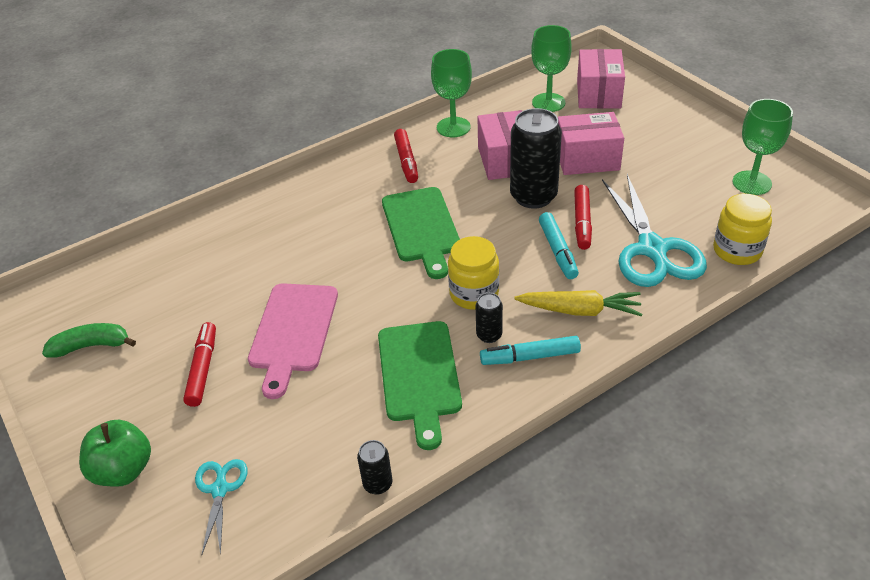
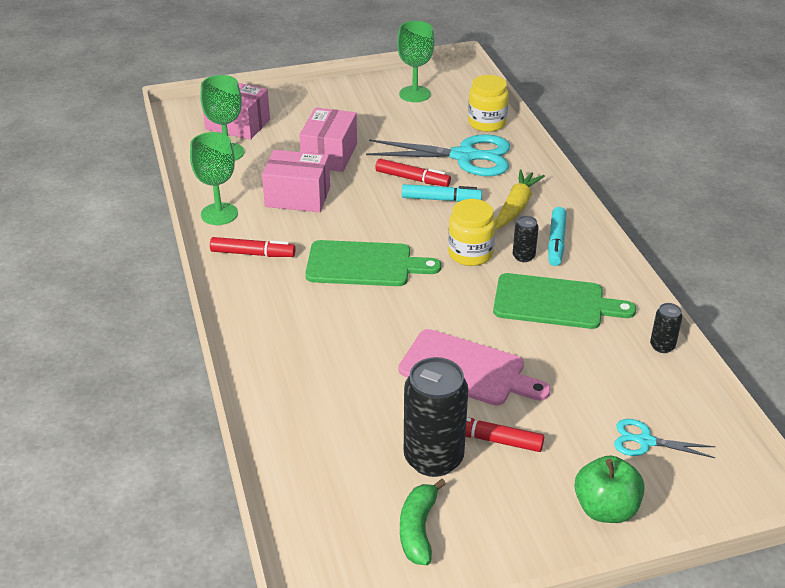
camera: 75 degrees left, 5 degrees down
black can [510,108,562,209] -> black can moved to [404,357,468,477]

